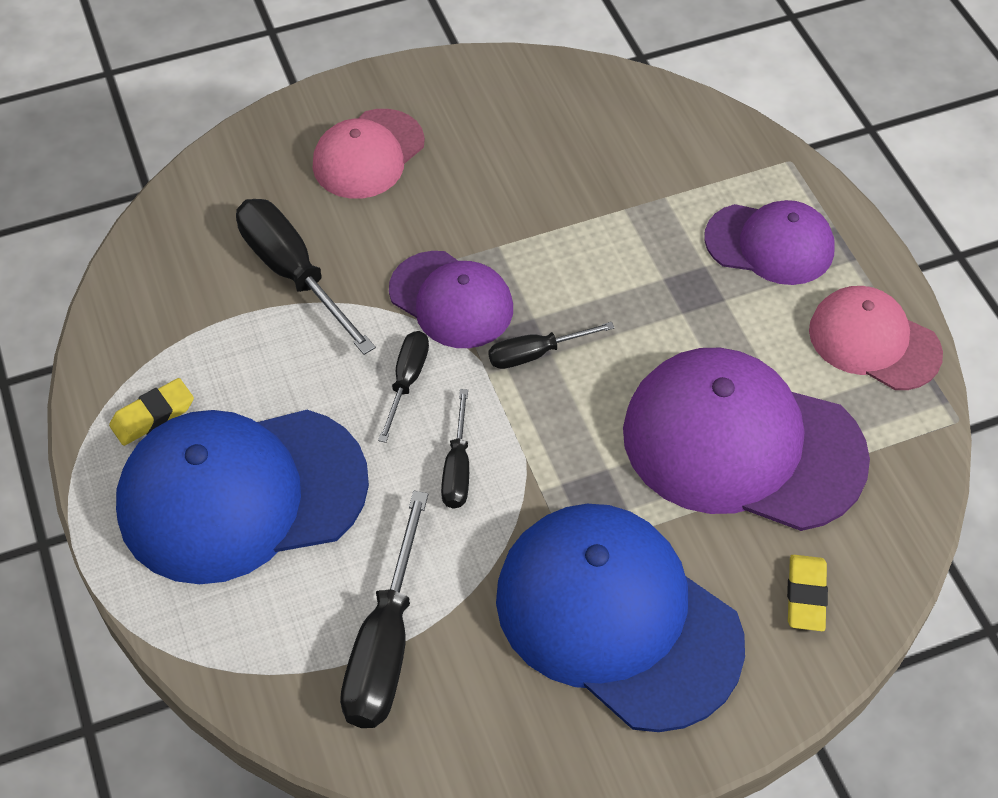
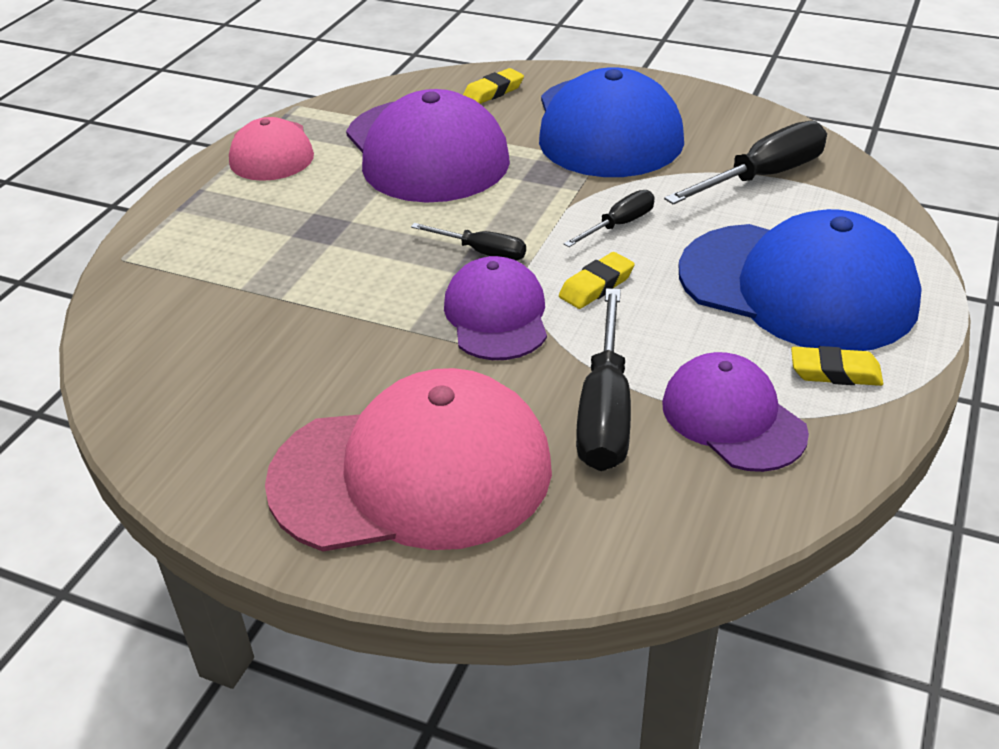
camera: 135 degrees left, 15 degrees down
pink cap [313,109,425,199] -> pink cap [265,368,552,552], size x1.74
black screwdriver [378,331,429,443] -> yellow eraser [559,252,635,309]
purple cap [704,200,835,285] -> purple cap moved to [662,352,809,472]

